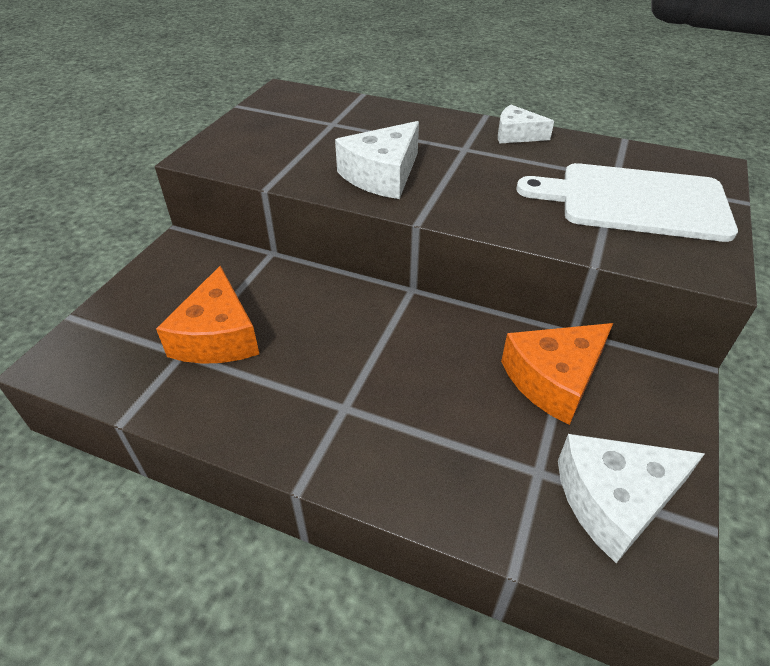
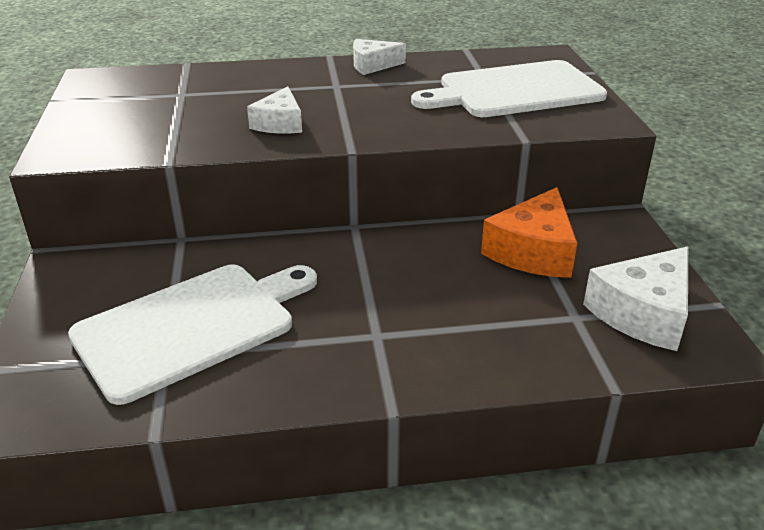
camera: 30 degrees left, 10 degrees down
orange cheese [156,266,259,364] -> white cutting board [68,264,317,405]
white cheese [335,121,419,199] -> white cheese [247,87,302,134], size x0.63

